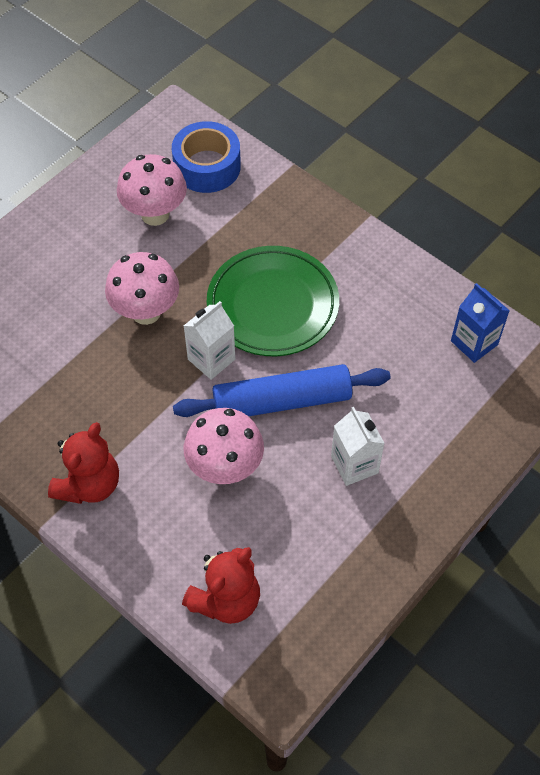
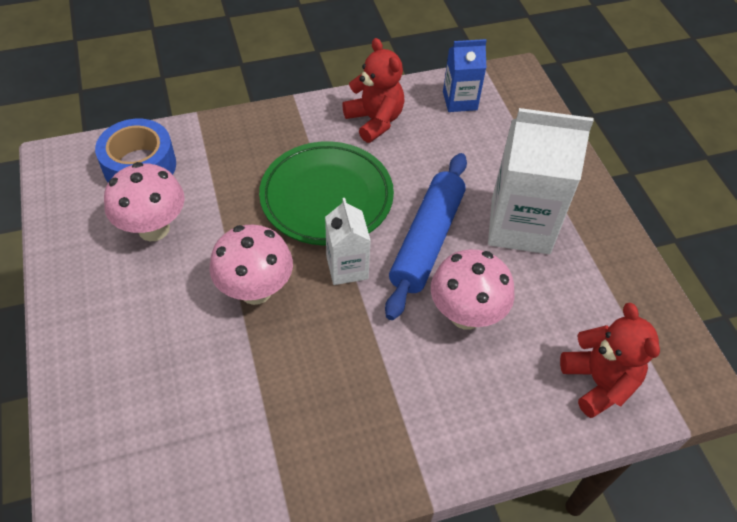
camera: 60 degrees left, 5 degrees down
red teddy bear [48,422,119,504] -> red teddy bear moved to [342,38,405,143]
white carton [331,407,385,486] -> white carton [488,108,594,254], size x1.81

